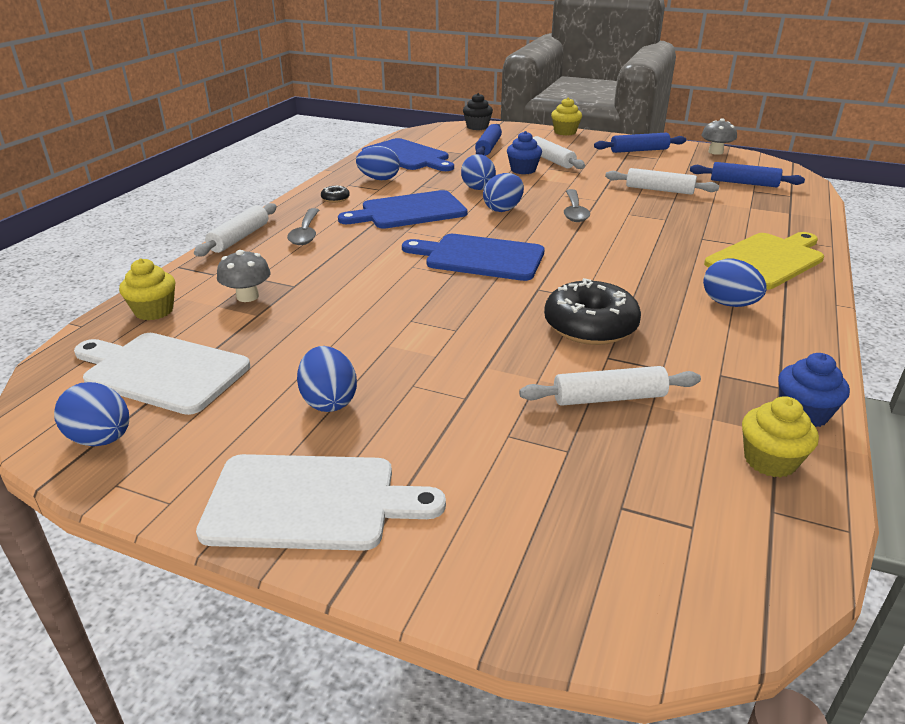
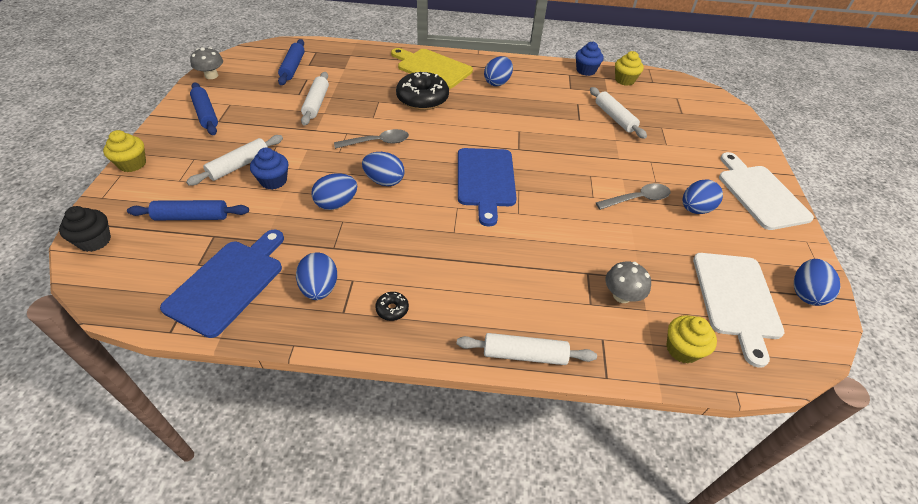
camera: 110 degrees left, 15 degrees up
grey spoon [287,208,319,245] -> grey spoon moved to [596,183,671,210]
blue cutting board [338,190,468,229] -> none
black donut [544,278,641,345] -> black donut moved to [396,72,449,110]

